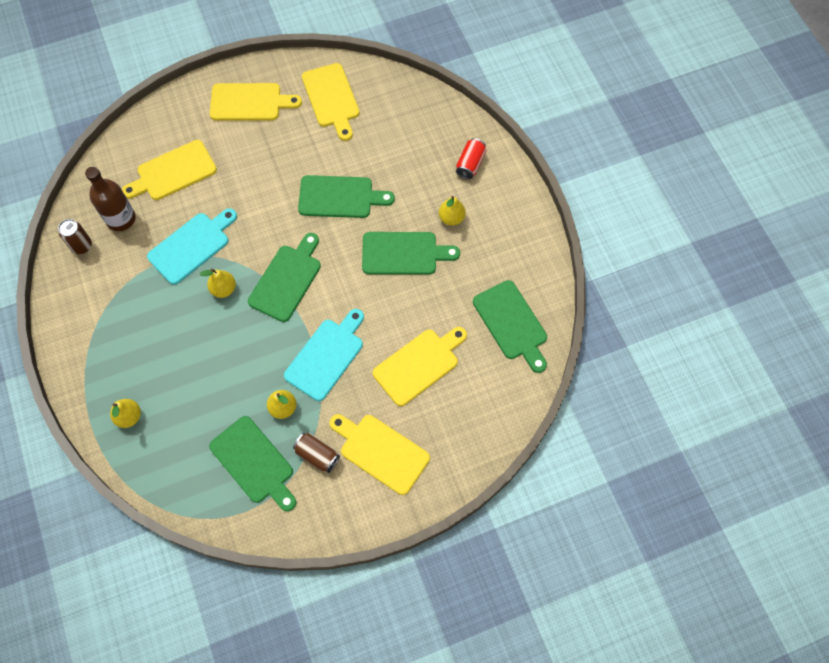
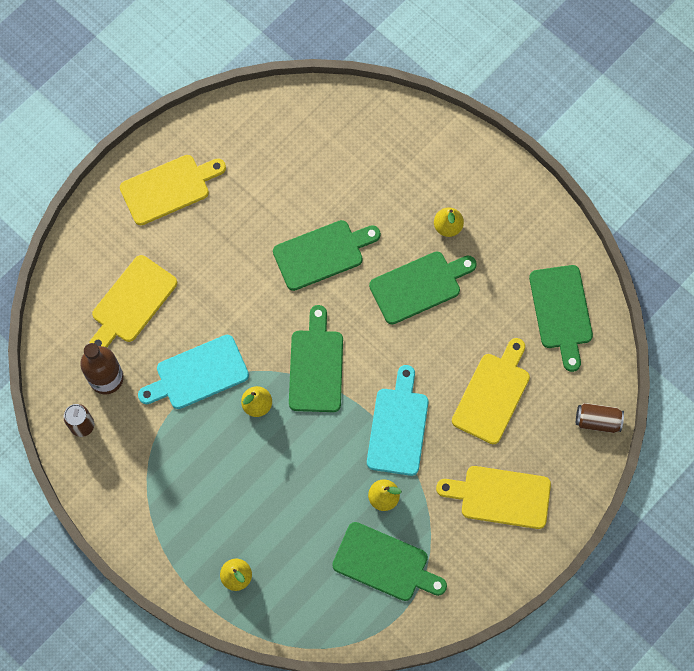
camera: 25 degrees left, 5 degrees up
turquoise cutting board [147,208,237,285] -> turquoise cutting board turned 135 degrees counterclockwise [138,335,249,409]
brown can [293,433,340,473] -> brown can moved to [576,403,624,433]
yellow cutting board [302,63,360,141] -> none
red can [456,138,487,179] -> none
green cutting board [473,280,547,373] -> green cutting board turned 45 degrees clockwise [529,265,593,372]

